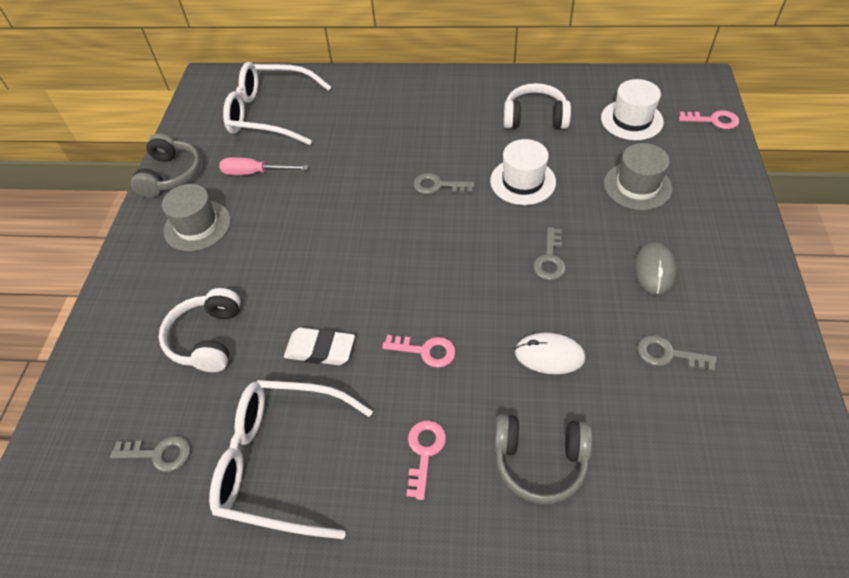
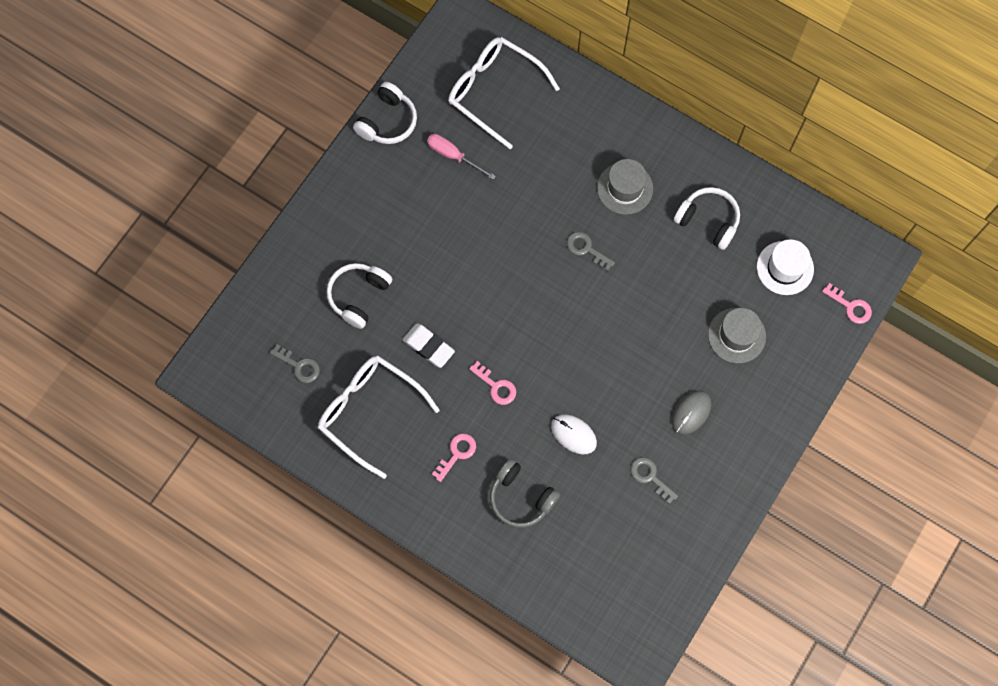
camera: 25 degrees right, 20 degrees up
grey headphones [131,133,201,198] -> white headphones [353,82,417,144]
grey hat [162,184,231,252] -> grey hat moved to [597,159,653,215]
white hat [490,139,556,205] -> none
grey key [533,227,566,280] -> none

